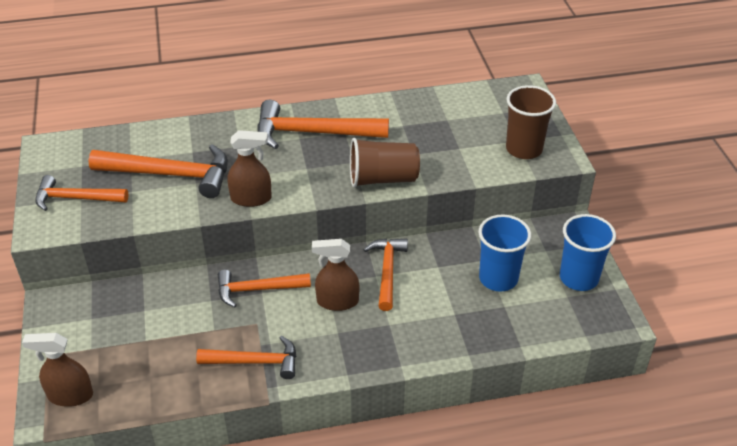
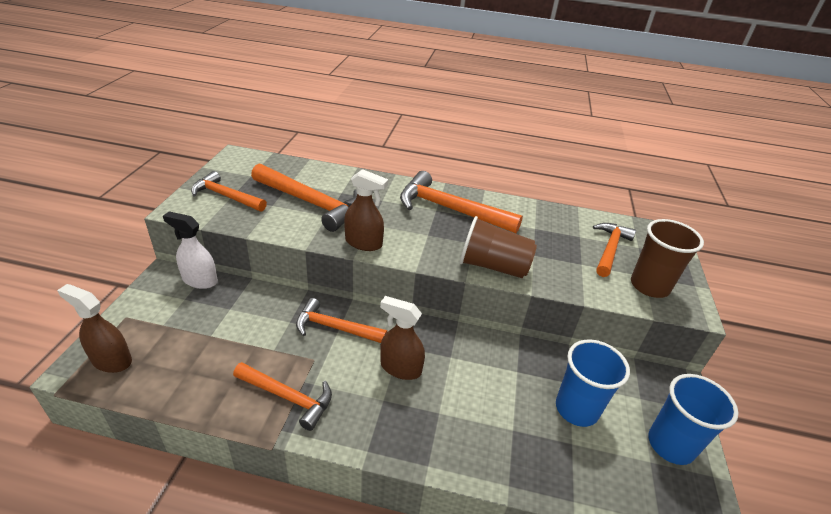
camera: 20 degrees right, 5 degrees down
orange hammer [363,239,408,311] -> orange hammer moved to [593,223,636,277]
none -> white spray bottle [163,211,218,289]

